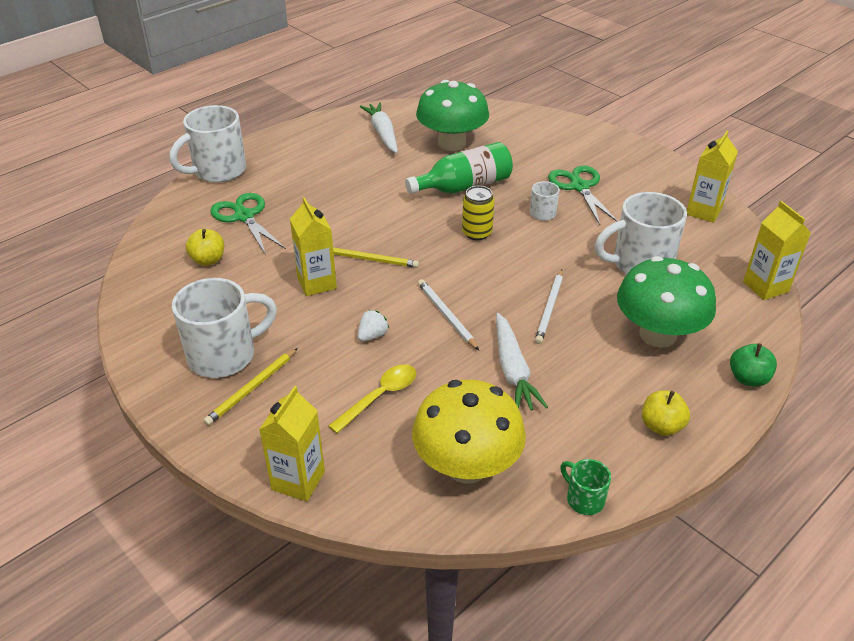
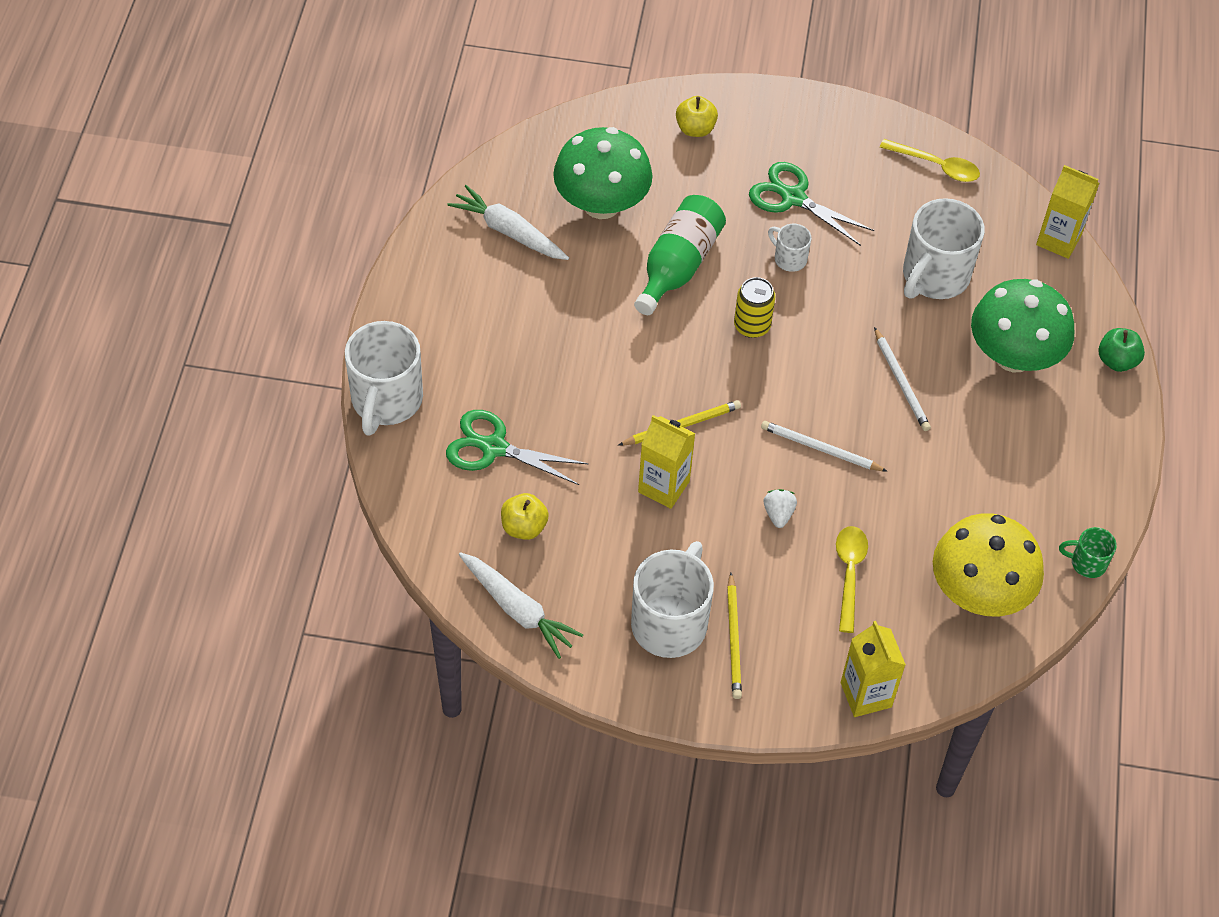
camera: 40 degrees left, 15 degrees up
white carrot [496,313,548,411] -> white carrot moved to [459,552,583,659]
yellow apple [642,390,690,436] -> yellow apple moved to [676,96,718,137]
yellow carton [687,131,738,223] -> yellow spoon [880,139,980,182]

